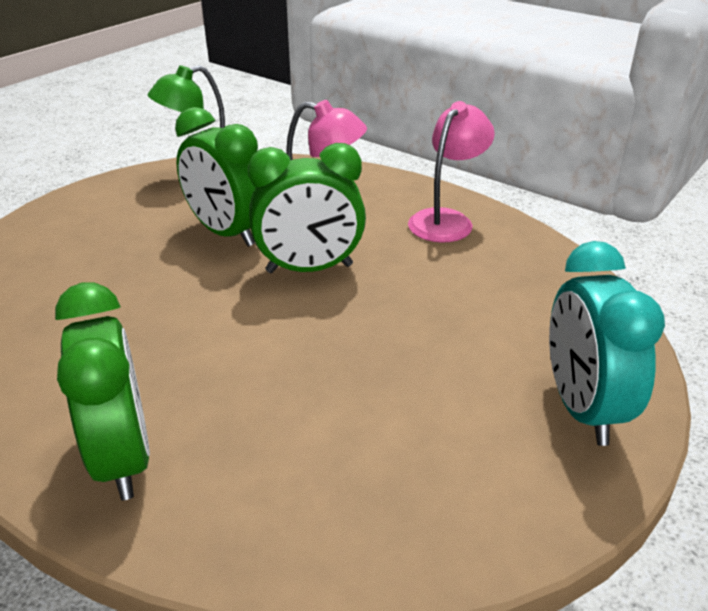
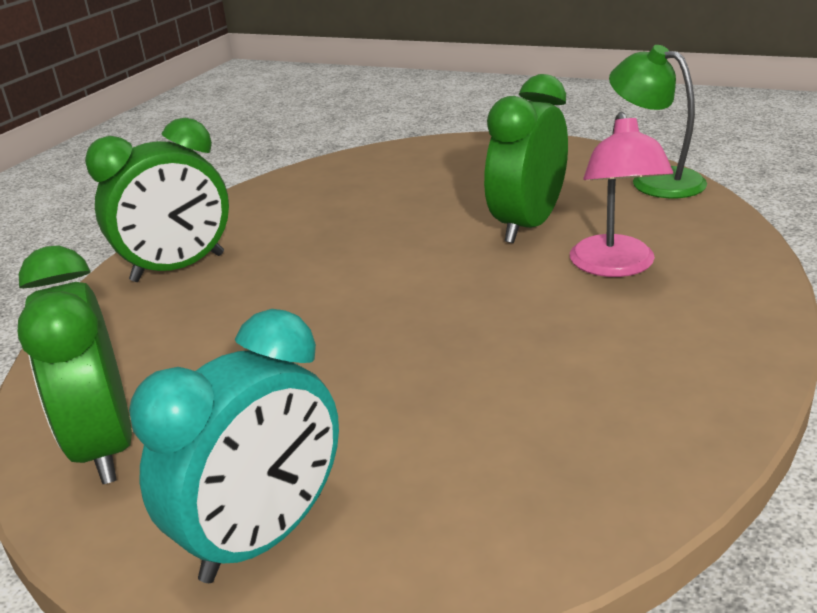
camera: 80 degrees right, 5 degrees down
green clock [248,143,366,273] -> green clock moved to [18,246,132,484]
pink lamp [408,101,495,243] -> none
turquoise clock [549,241,665,446] -> turquoise clock turned 150 degrees clockwise [129,309,339,583]

